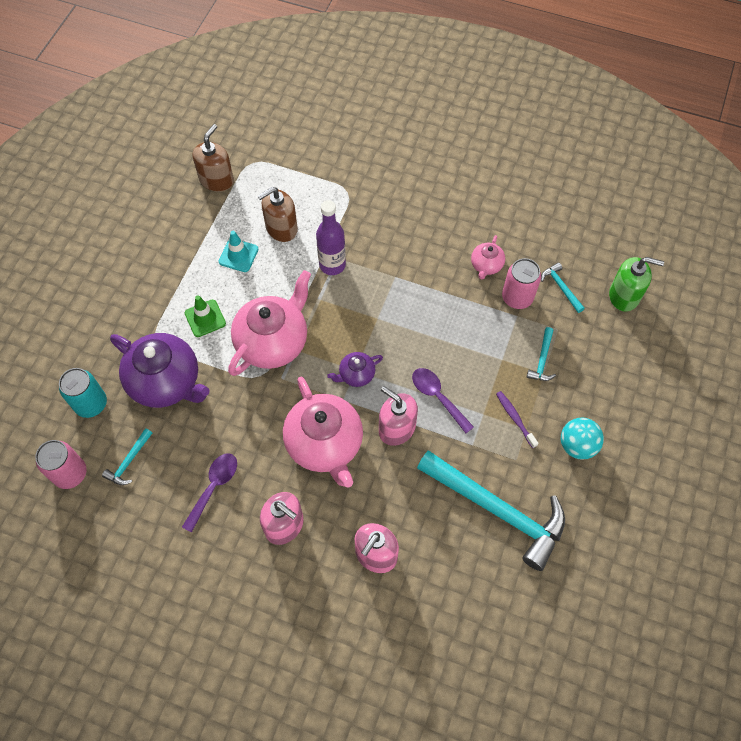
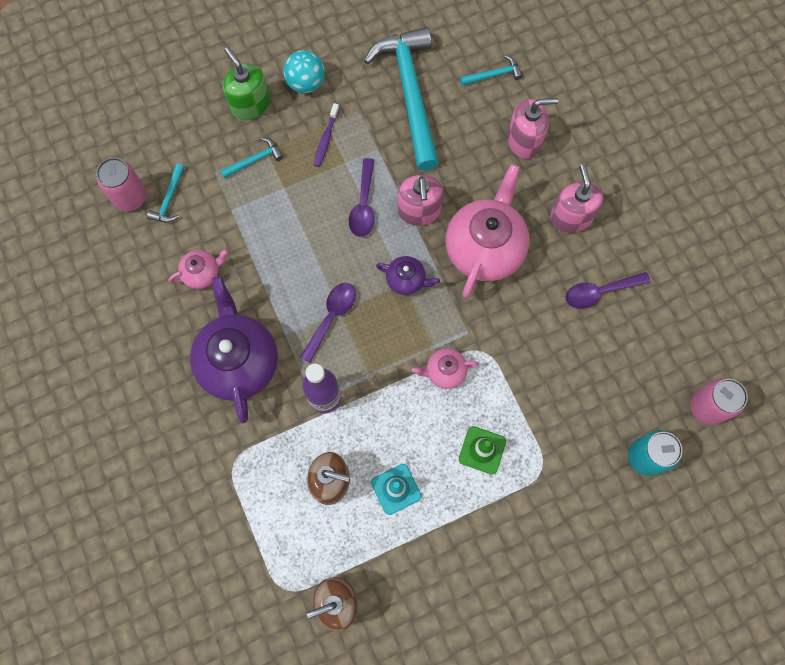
camera: 135 degrees left, 10 degrees up
turquoise hammer [102,428,152,485] -> turquoise hammer moved to [460,55,523,86]
purple teapot [110,333,210,408] -> purple teapot moved to [190,276,278,423]
pink teapot [228,270,311,376] -> pink teapot [412,348,479,389], size x0.48
pink can [502,258,541,309] -> pink can moved to [96,158,147,211]
green soap dispenser [609,257,664,312] -> green soap dispenser moved to [223,47,270,120]
none -> purple spoon [300,283,356,363]

